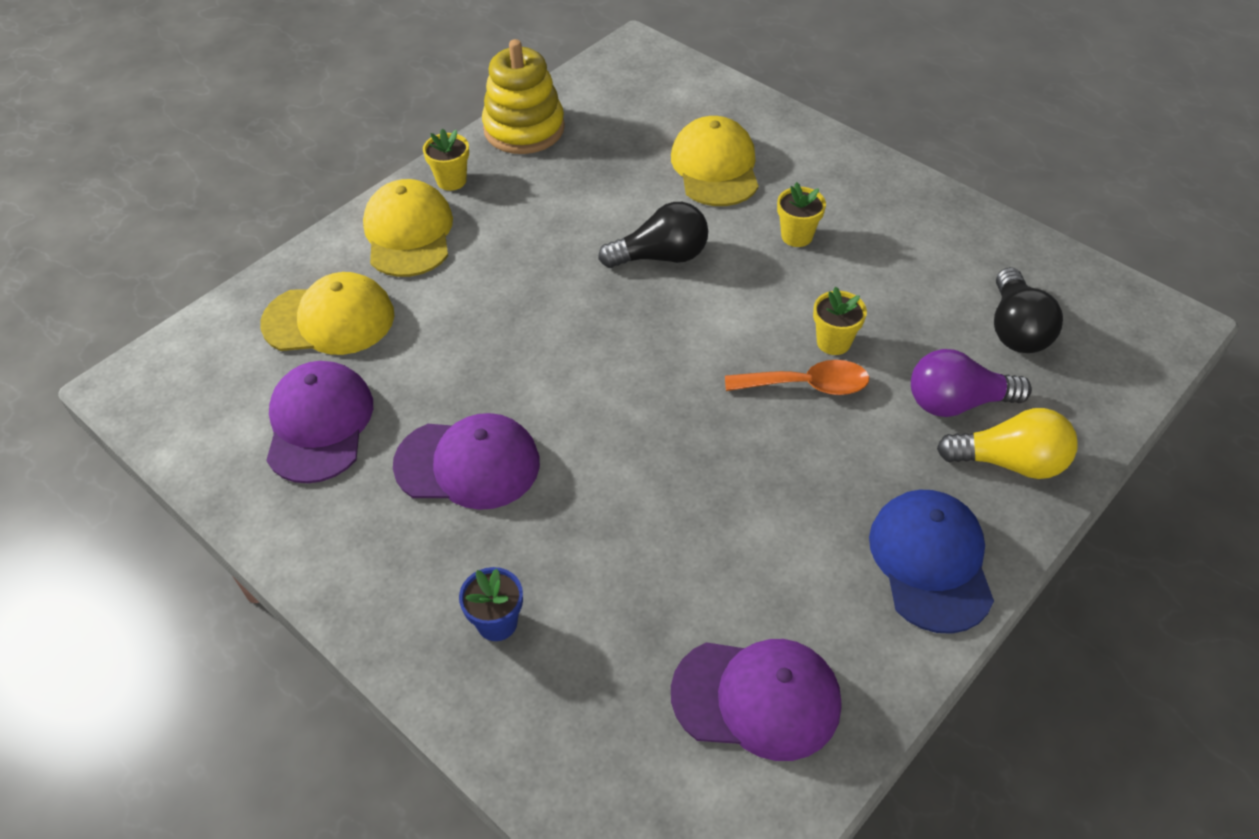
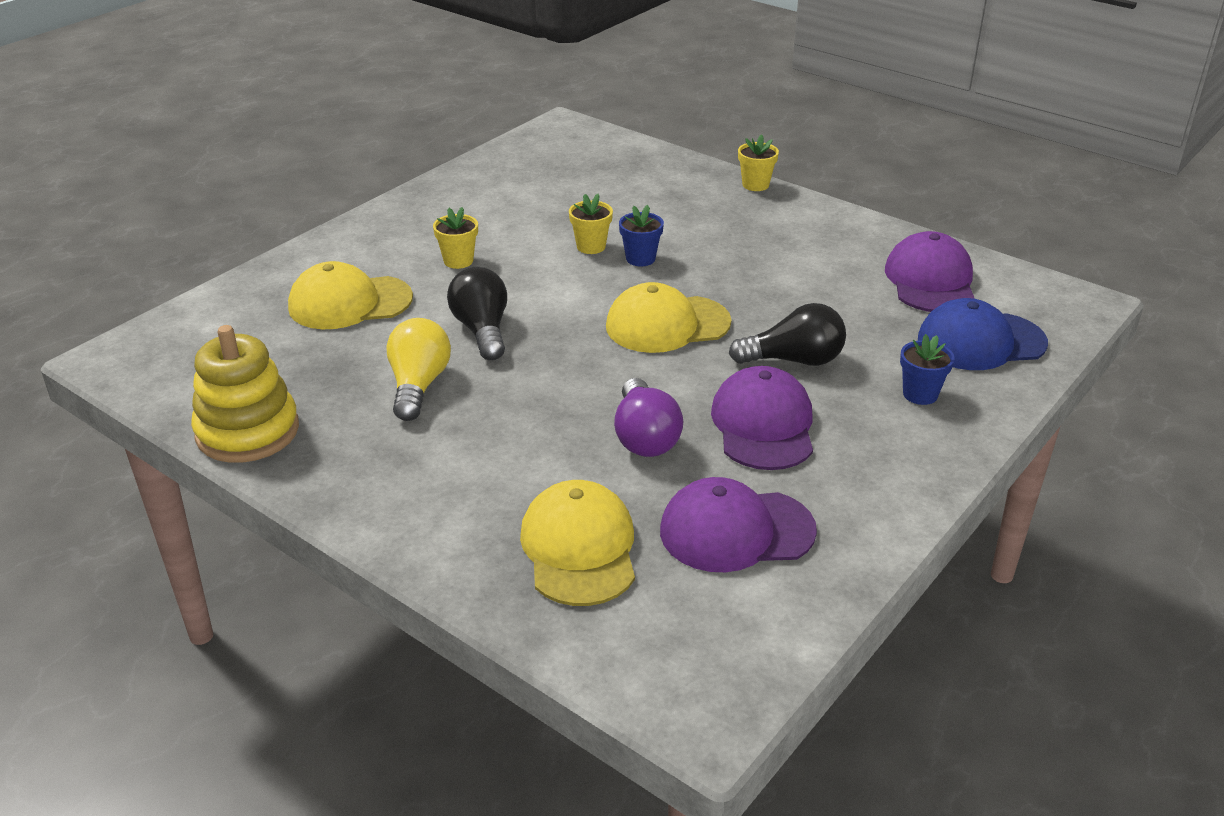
camera: 95 degrees left, 15 degrees down
yellow cap [363,179,453,277] -> yellow cap moved to [606,282,731,353]
yellow flower pot [423,129,469,191] -> yellow flower pot moved to [738,134,779,191]
orange spoon [725,360,869,395] -> blue flower pot [619,205,664,266]
blue cap [869,490,994,634] -> blue cap moved to [918,298,1048,370]
purple light bulb [911,349,1032,417] -> purple light bulb moved to [614,378,683,457]
yellow light bulb [937,408,1078,479] -> yellow light bulb moved to [386,318,451,421]
black light bulb [994,267,1063,353] -> black light bulb moved to [729,303,846,366]

